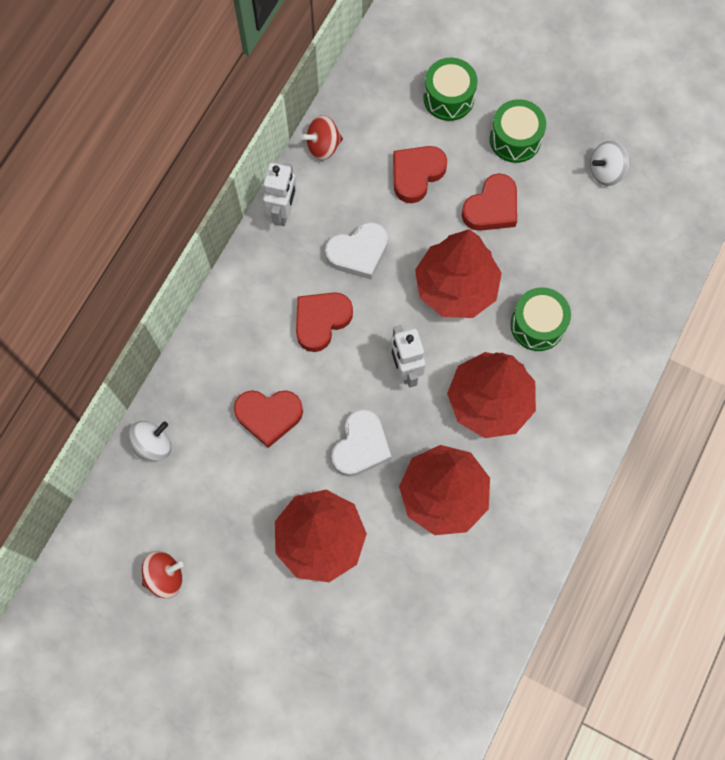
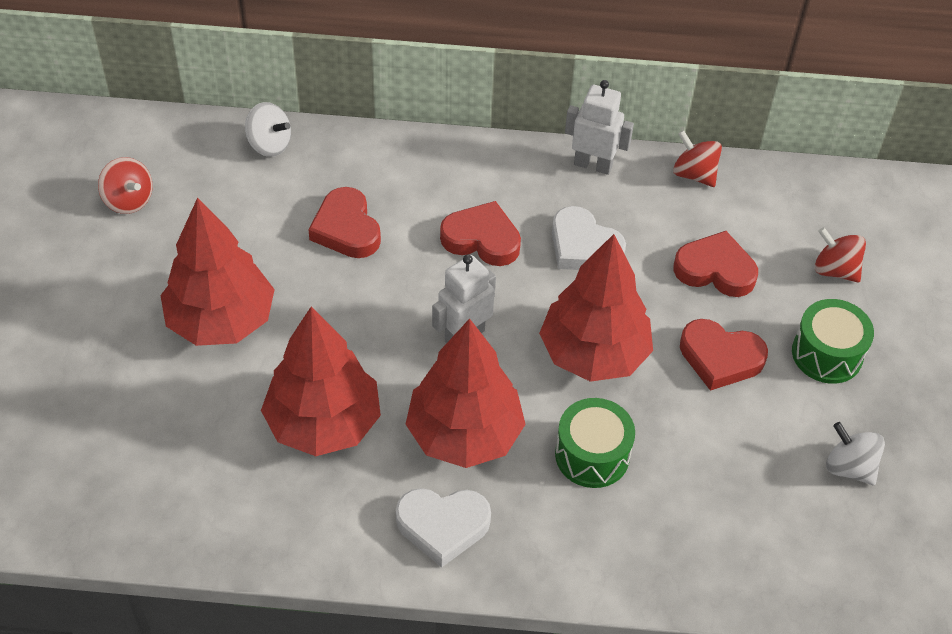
camera: 65 degrees right, 20 degrees down
white robot [263,163,297,226] -> white robot turned 150 degrees counterclockwise [565,80,634,175]
white heart [331,409,392,477] -> white heart moved to [396,488,491,568]
green drum [423,58,478,121] -> red spinning top [815,227,866,283]

